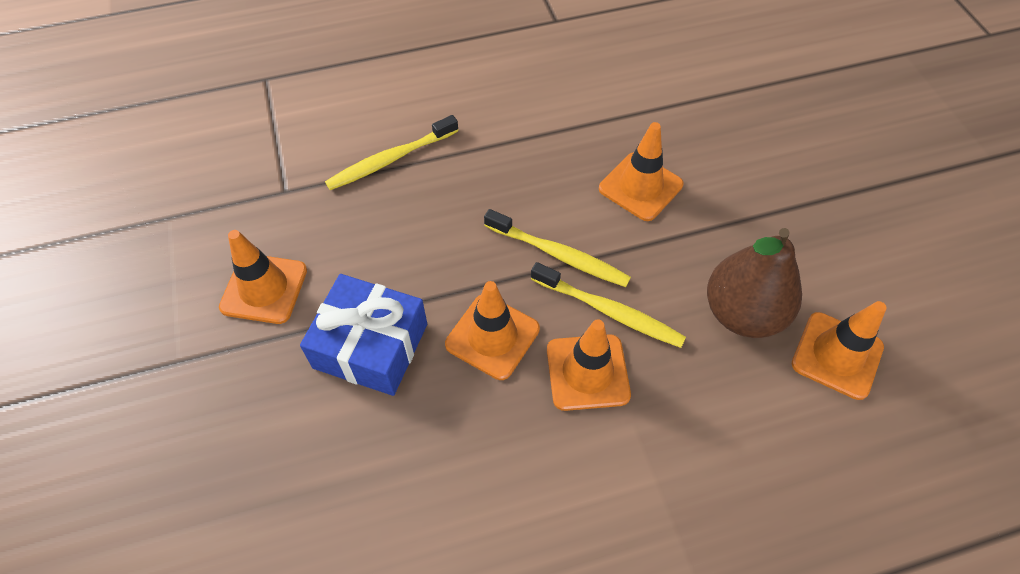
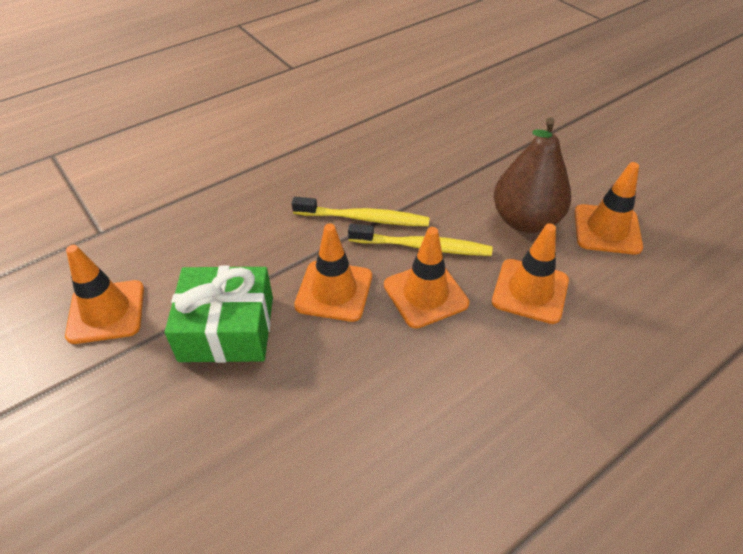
camera: 20 degrees left, 10 degrees down
blue gift [300,274,427,396] -> green gift [165,266,273,363]
yellow toothbrush [325,115,458,190] -> none
orange traffic cone [599,122,683,221] -> orange traffic cone moved to [492,223,569,324]

